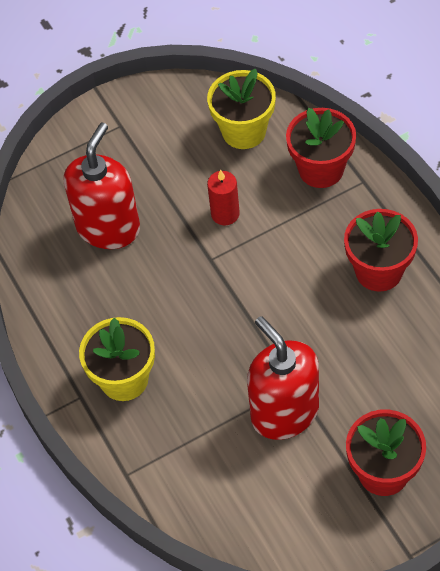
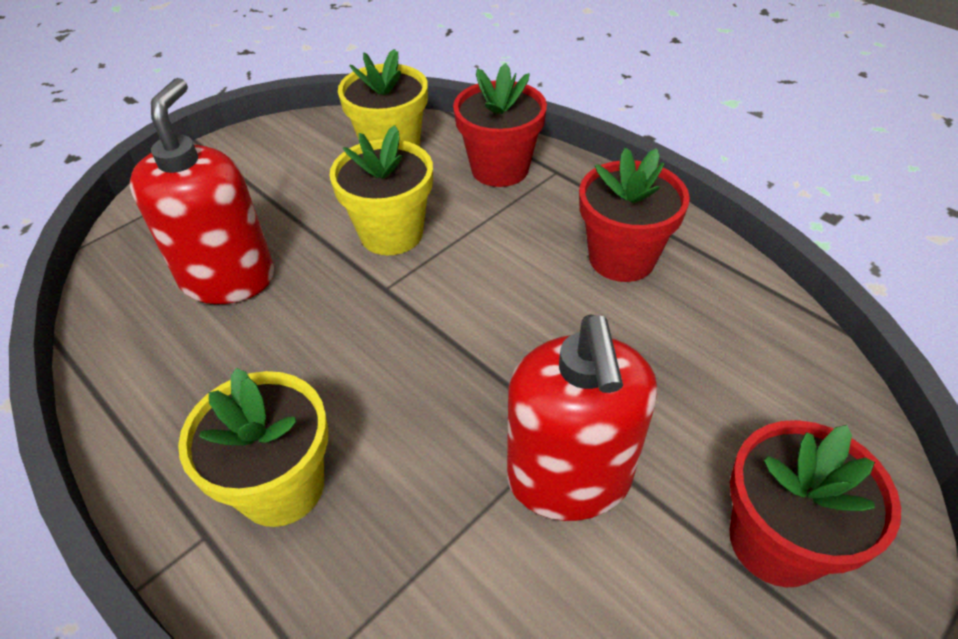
camera: 20 degrees left, 10 degrees down
red candle [207,170,240,225] -> yellow flower pot [329,125,433,255]
red soap dispenser [247,316,319,440] -> red soap dispenser turned 135 degrees counterclockwise [507,314,657,521]

